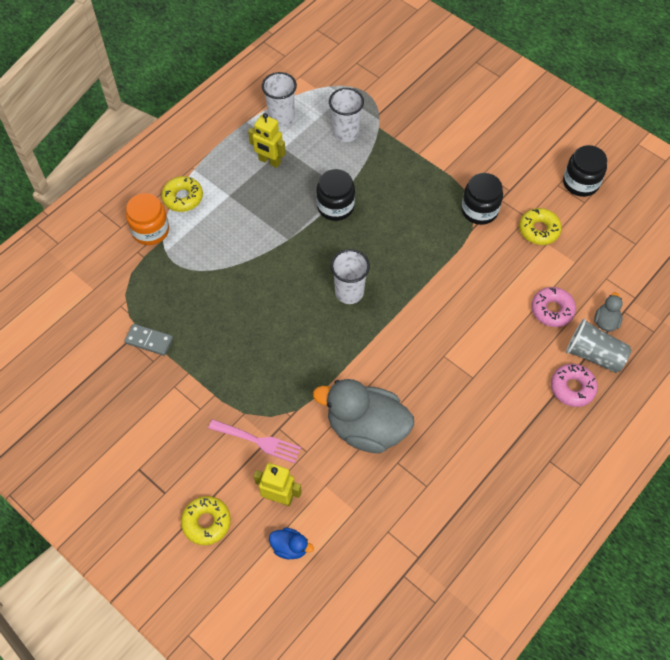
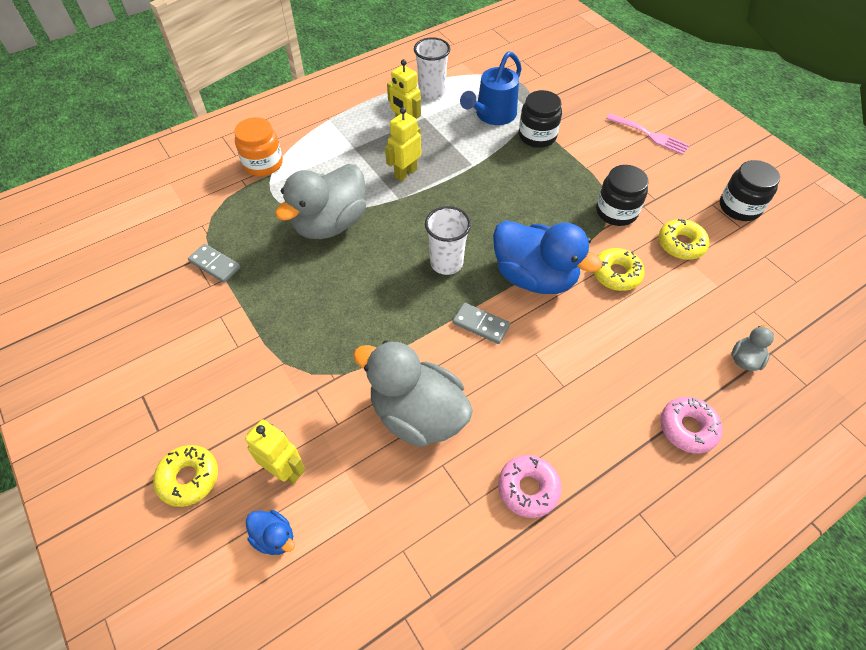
camera: 15 degrees right, 5 degrees down
yellow donut [161,176,203,212] -> yellow donut moved to [593,248,645,291]
pink fork [208,419,301,463] -> pink fork moved to [606,113,690,155]
black jar [316,169,355,221] -> black jar moved to [519,90,562,148]
white cup [329,88,364,142] -> blue watering can [460,51,522,125]
pink donut [531,287,576,327] -> pink donut moved to [498,455,562,518]
grey cup [566,318,631,373] -> none
none -> grey duck [275,164,366,239]
none -> yellow robot [385,107,421,181]
none -> grey domino [453,303,510,344]
none -> blue duck [493,220,602,294]

